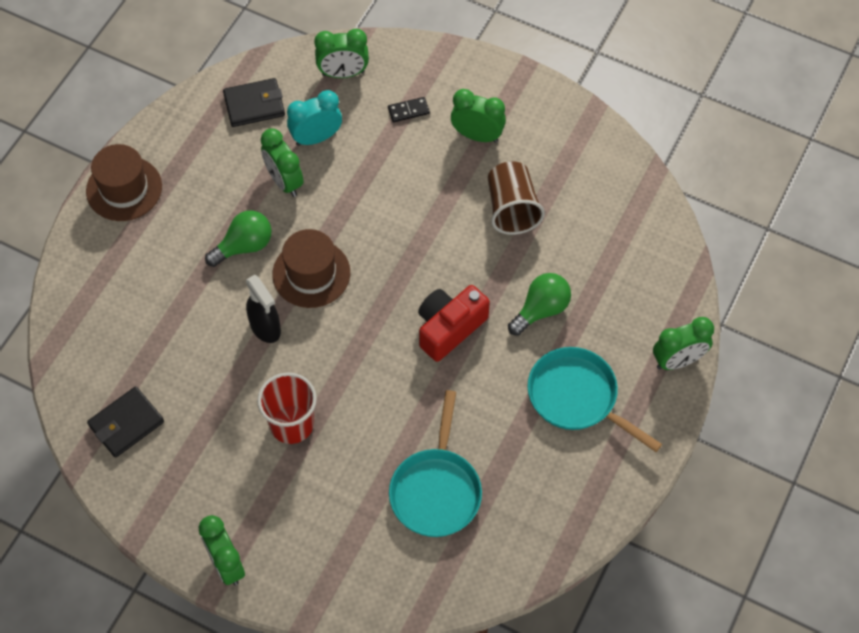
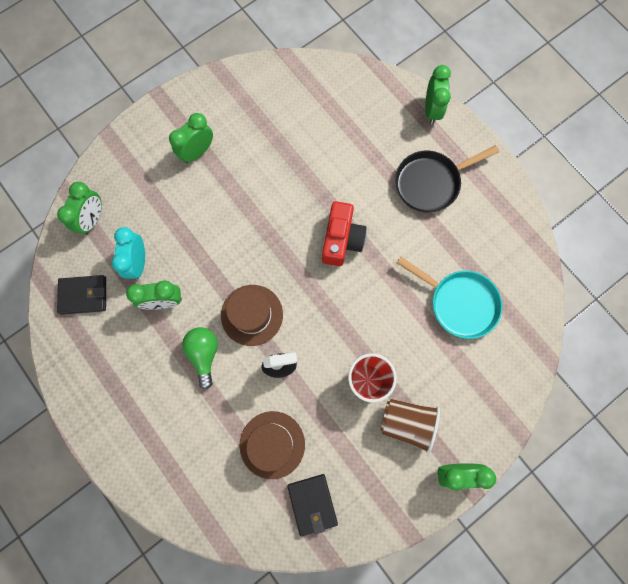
camera: 65 degrees left, 15 degrees up
brown hat [86,144,162,221] -> brown hat moved to [240,411,305,479]
black wallet [223,78,285,127] -> black wallet turned 75 degrees clockwise [57,275,106,315]
black domino [388,97,430,122] -> none
red camera [418,285,490,362] -> red camera turned 150 degrees counterclockwise [322,201,367,266]
brown cup [488,162,545,235] -> brown cup moved to [380,399,440,454]
green light bulb [508,273,571,336] -> none
turquoise pan [527,347,662,452] -> black pan [395,146,499,212]

